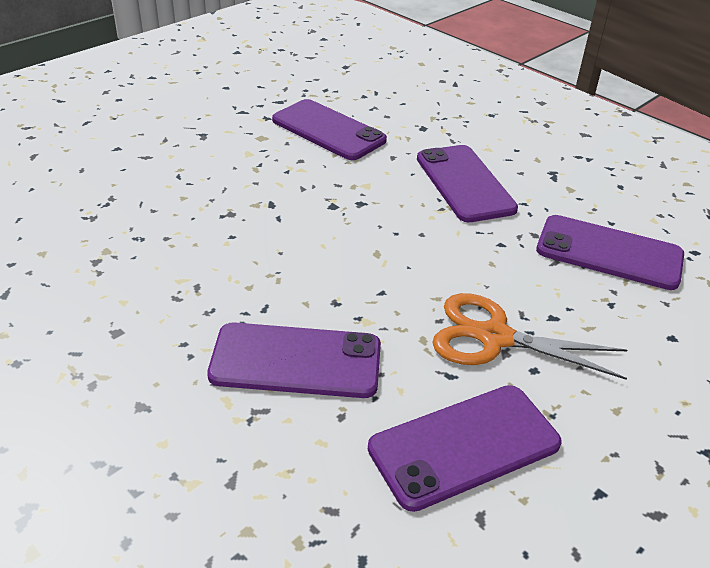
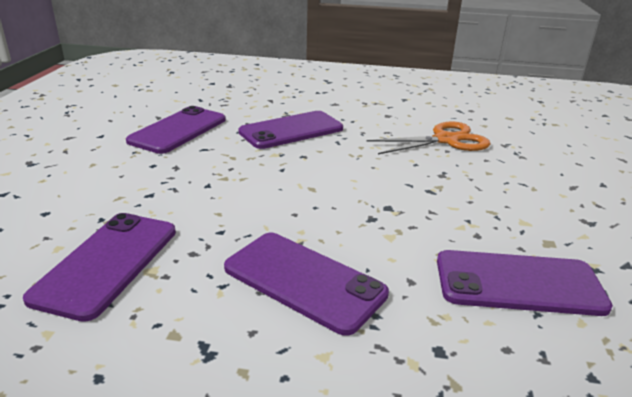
camera: 145 degrees right, 10 degrees down
orange scissors [432,293,627,380] -> orange scissors moved to [367,122,490,154]
purple phone [536,215,684,290] -> purple phone turned 60 degrees counterclockwise [23,213,176,322]

